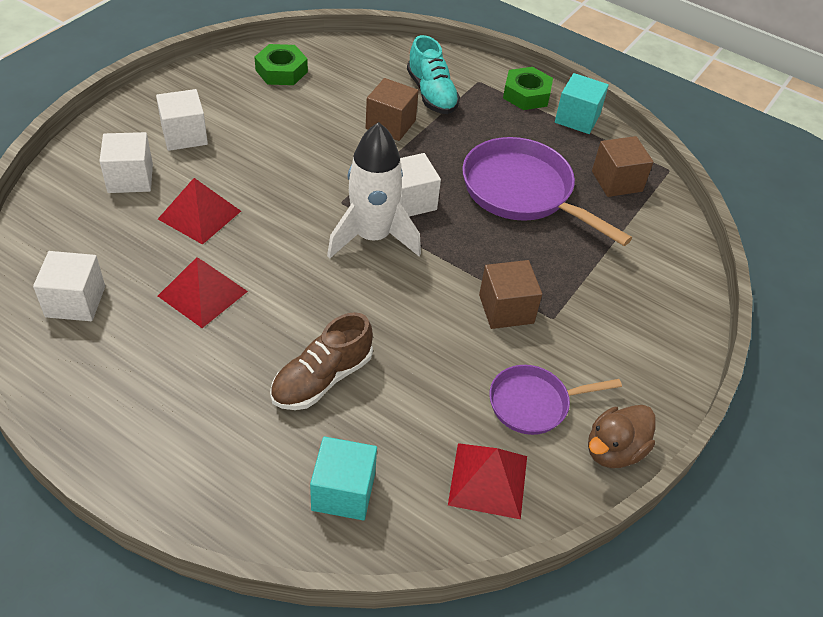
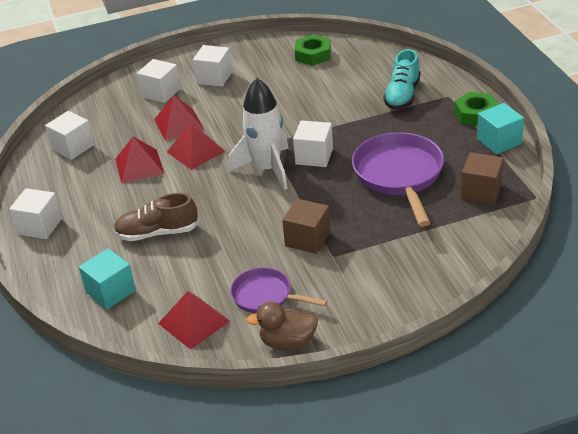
camera: 45 degrees right, 10 degrees down
brown cube [366,78,419,141] -> none
none -> white cube [9,188,62,239]
none -> red pyramid [167,122,225,170]

